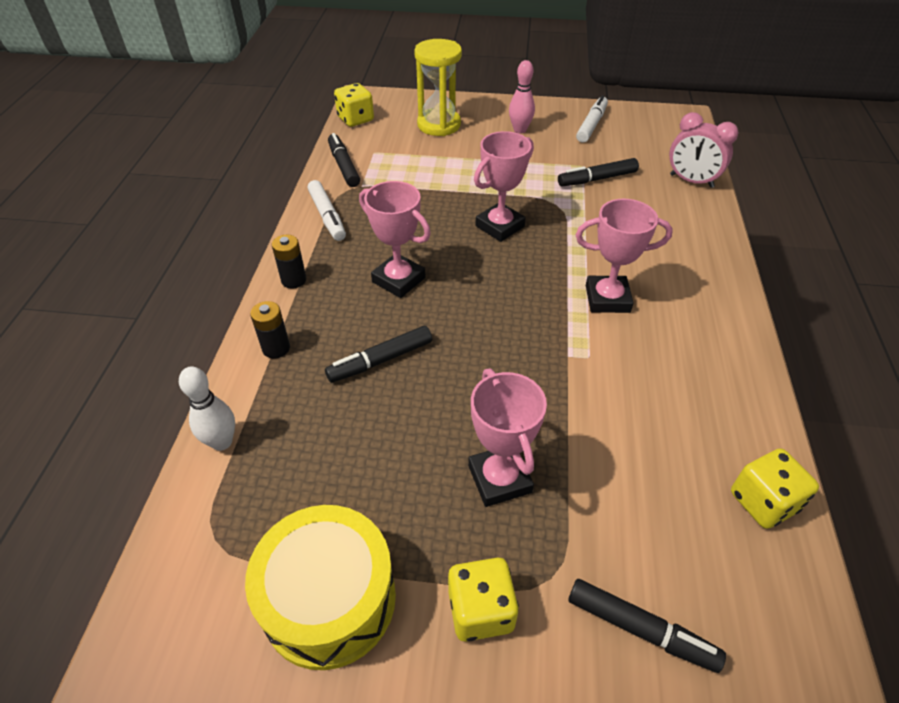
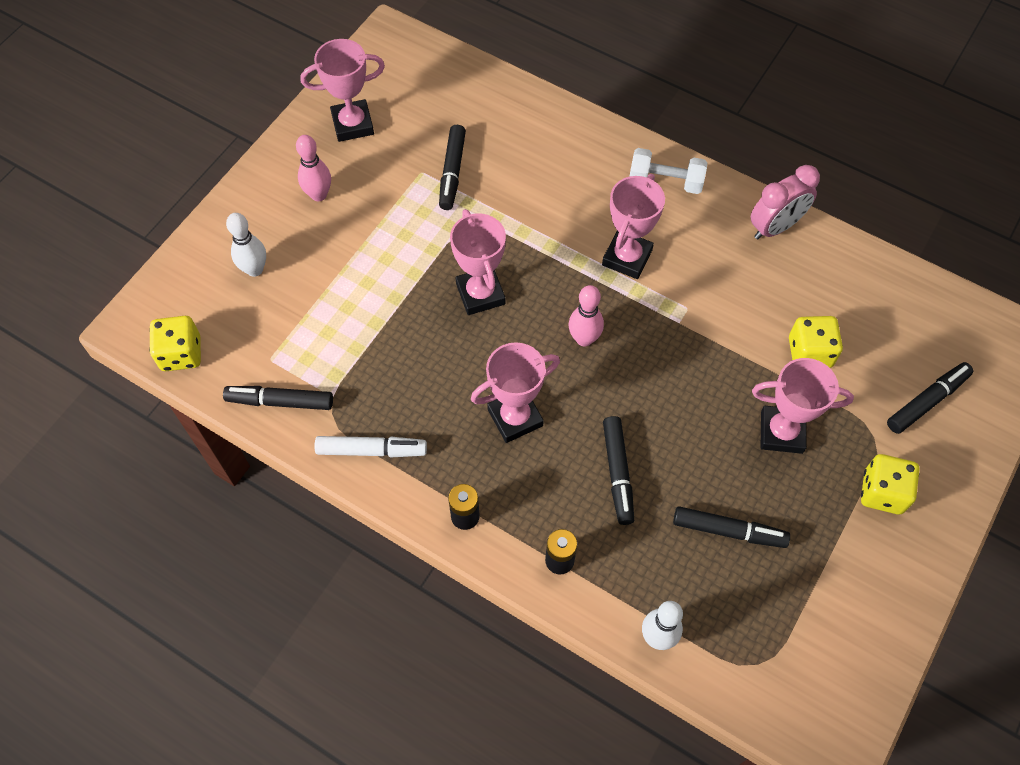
camera: 65 degrees left, 15 degrees up
yellow drum [245,505,396,670] -> none
yellow hourglass [414,39,462,136] -> white bowling pin [226,213,266,277]
white marker [576,95,608,143] -> pink trophy [301,39,385,142]
pink clock [669,112,738,188] -> pink clock moved to [751,165,820,239]
yellow dice [731,448,819,529] -> yellow dice moved to [789,316,843,368]
none -> pink bowling pin [569,285,604,346]
none -> white dumbbell [629,148,707,194]
none -> black marker [673,506,790,548]

